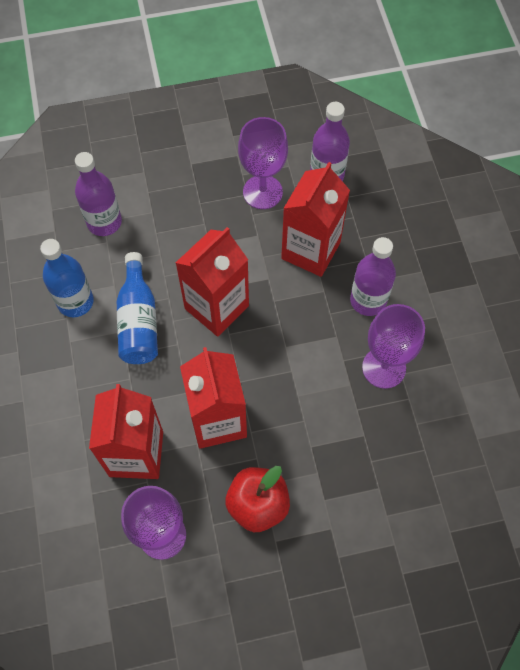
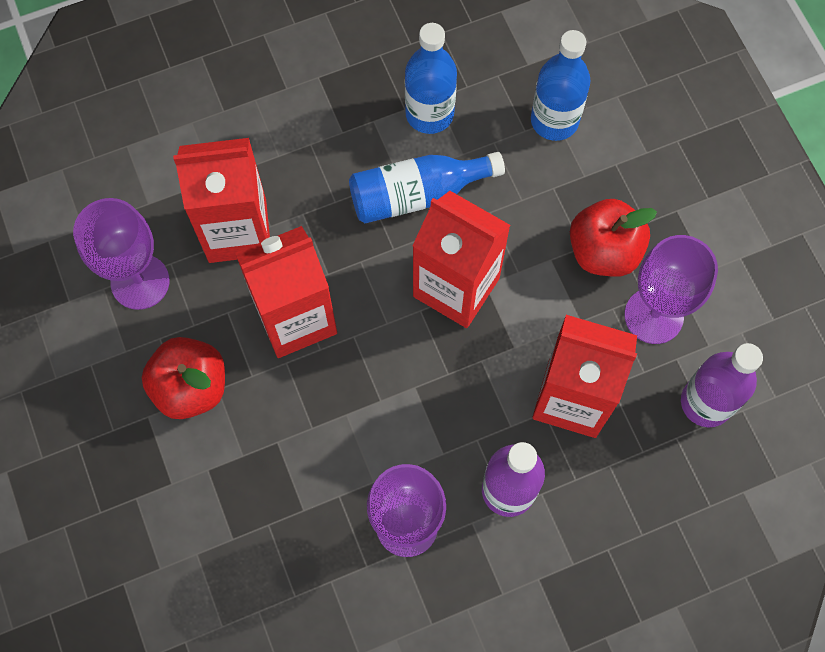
camera: 80 degrees right, 5 degrees up
purple bottle [75,152,122,236] -> blue bottle [531,30,591,141]
none -> red apple [570,199,657,277]

